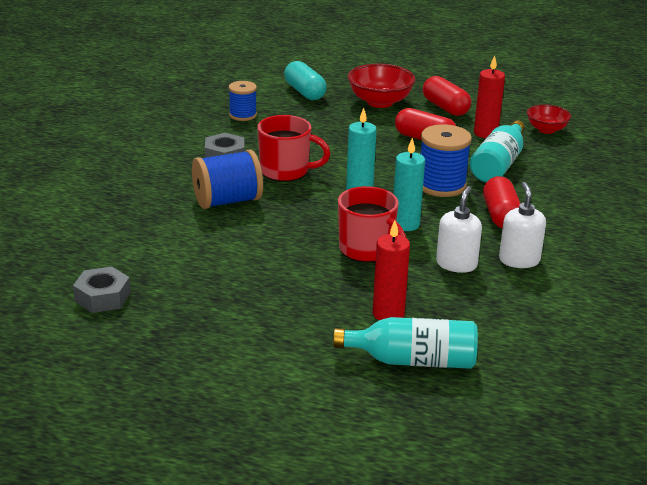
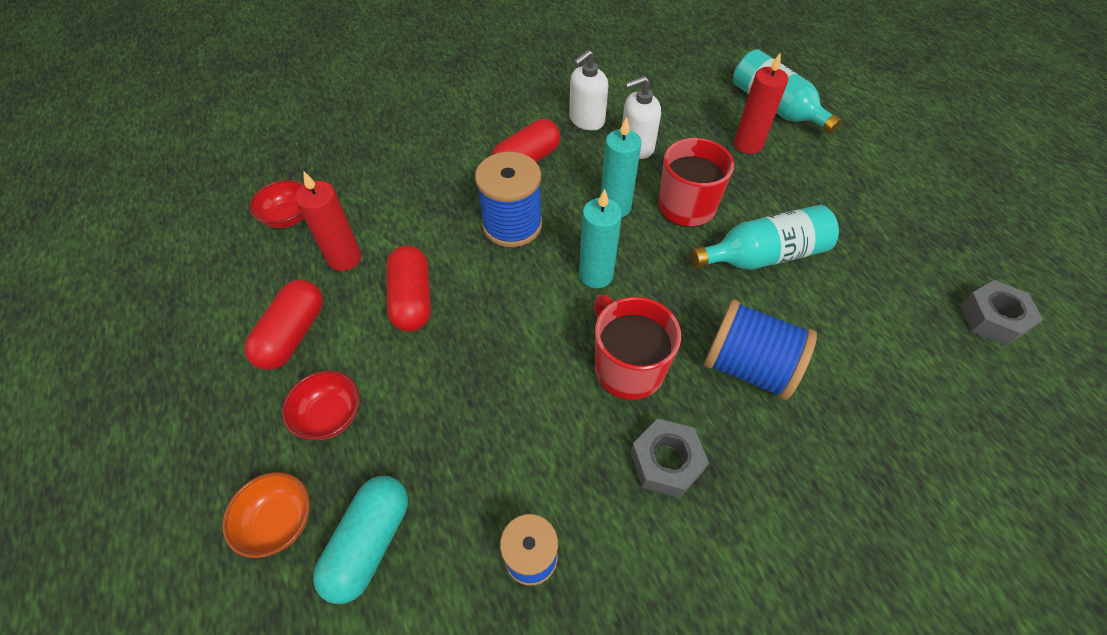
camera: 130 degrees left, 25 degrees up
red bowl [348,64,415,108] -> red bowl [282,370,360,440], size x0.62
turquoise bottle [470,120,525,182] -> turquoise bottle moved to [691,205,839,270]
none -> orange bowl [222,472,310,558]

